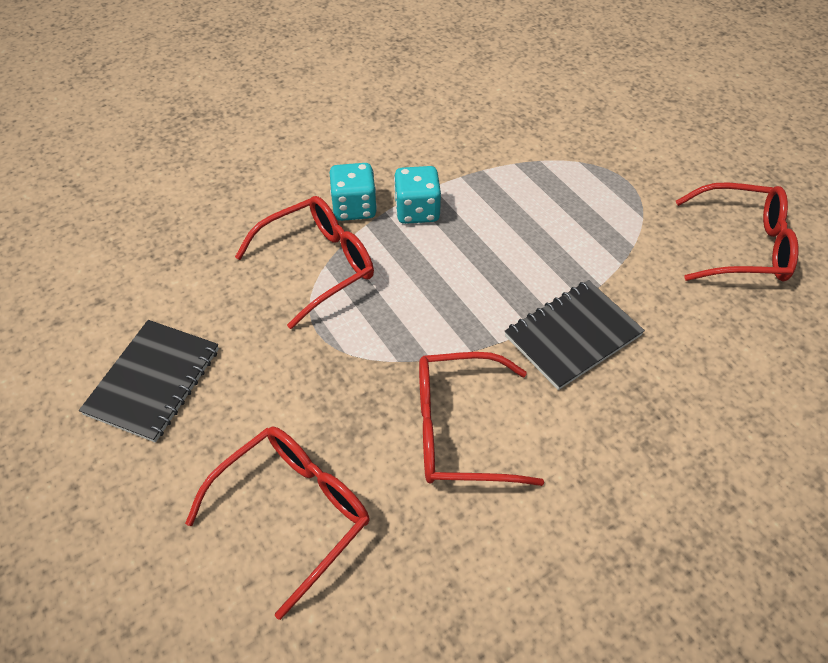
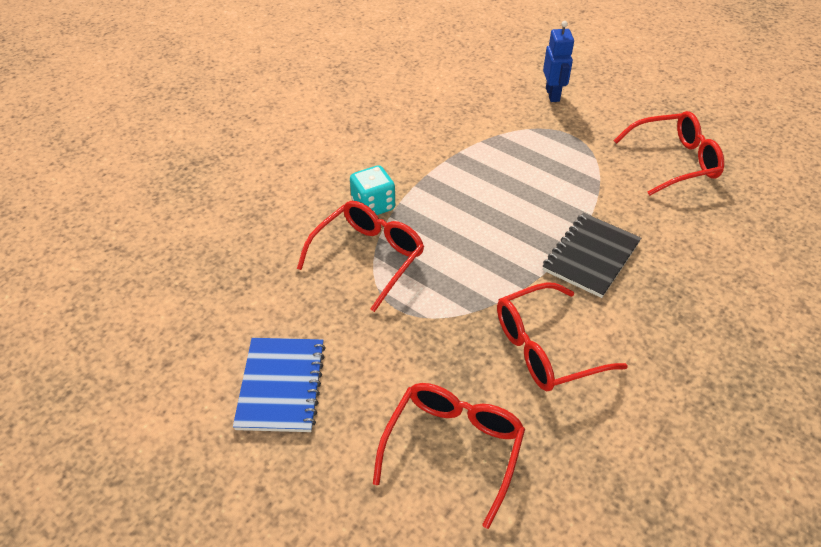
camera: 20 degrees left, 5 degrees down
black notebook [79,320,219,443] -> blue notebook [233,338,326,432]
turquoise dice [394,166,441,224] -> none
none -> blue robot [543,21,574,102]

